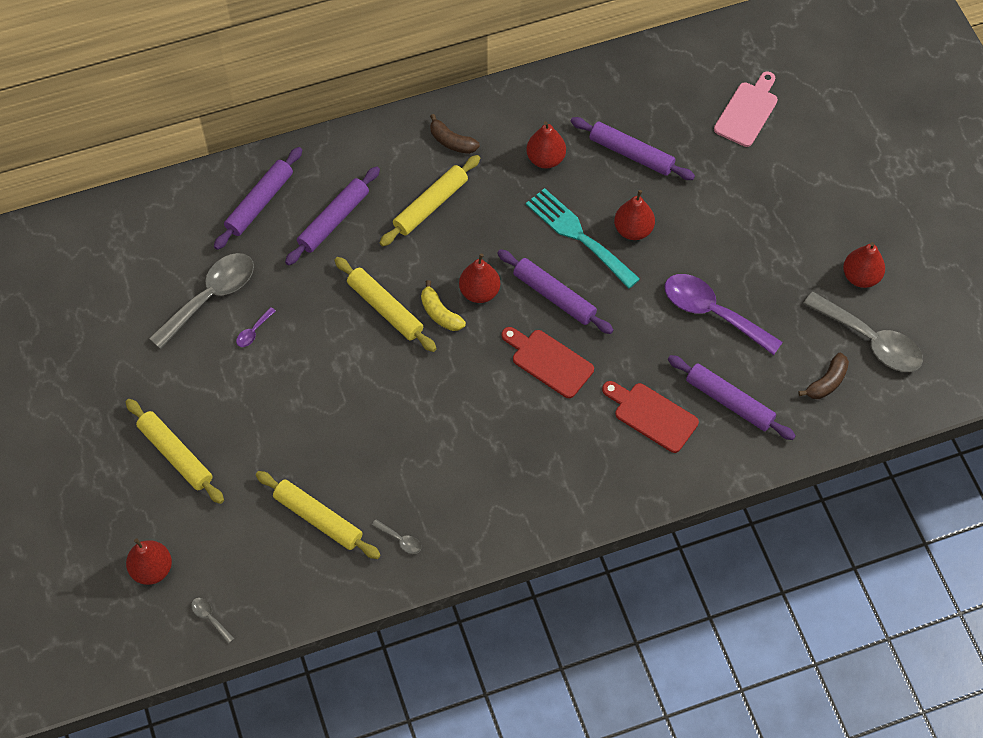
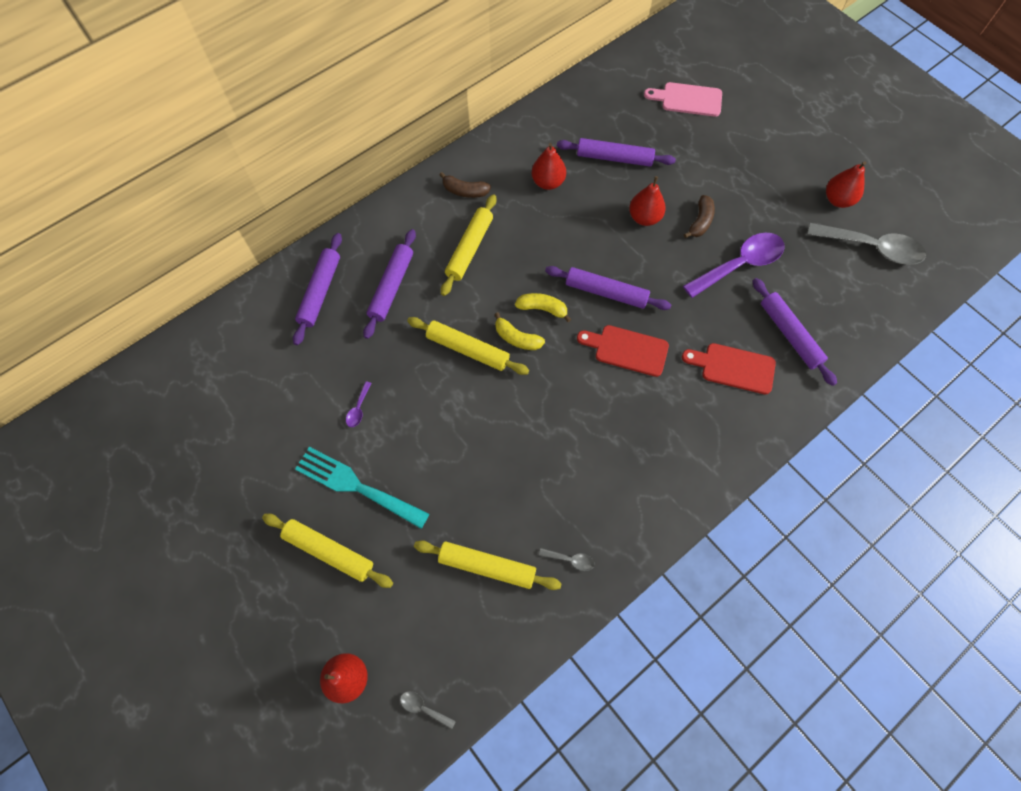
camera: 20 degrees left, 5 degrees up
grey spoon [149,253,254,349] -> none
red pear [459,254,500,303] -> yellow banana [515,293,571,322]
turquoise fork [526,188,640,289] -> turquoise fork moved to [295,447,429,529]
purple spoon [664,274,783,355] -> purple spoon turned 135 degrees clockwise [683,233,785,298]
purple rolling pin [668,355,796,440] -> purple rolling pin turned 45 degrees clockwise [752,278,837,386]
pink cutting board [714,72,778,147] -> pink cutting board turned 90 degrees counterclockwise [644,82,722,117]
brown banana [798,353,849,399] -> brown banana moved to [684,195,715,238]

